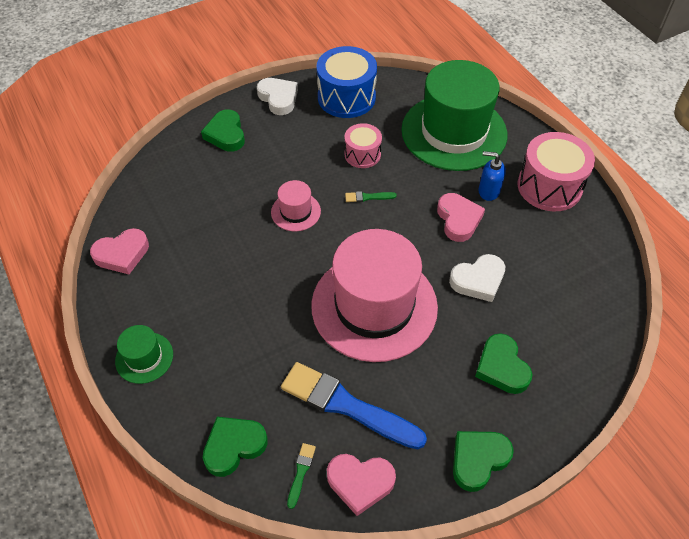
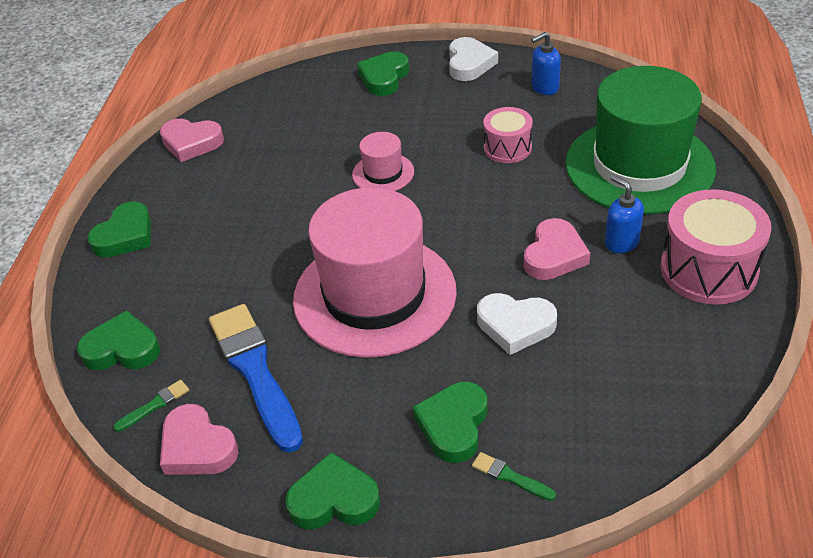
camera: 40 degrees right, 10 degrees down
green hat [115,325,173,384] -> green heart [87,202,151,258]
blue drum [317,46,377,118] -> blue soap dispenser [531,32,561,95]
green brush [345,191,397,202] -> green brush moved to [472,452,556,501]

